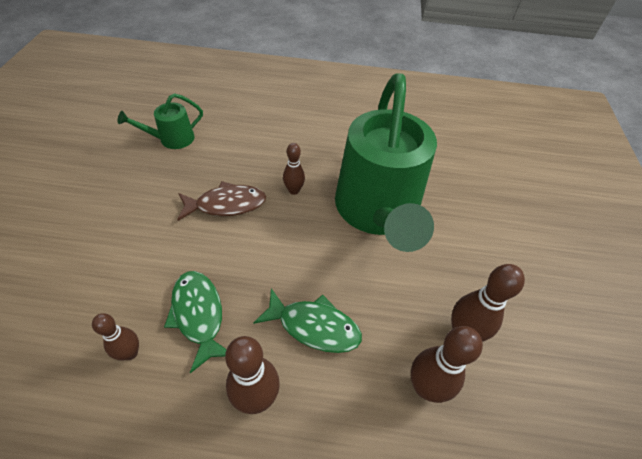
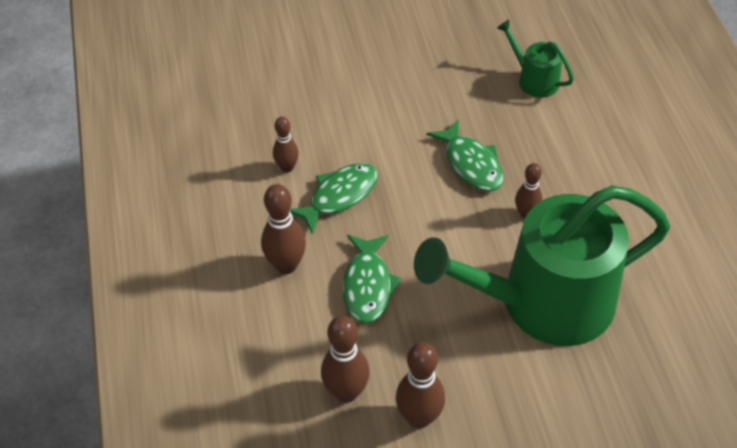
camera: 75 degrees right, 0 degrees up
brown fish [177,181,266,221] -> green fish [427,119,504,192]

